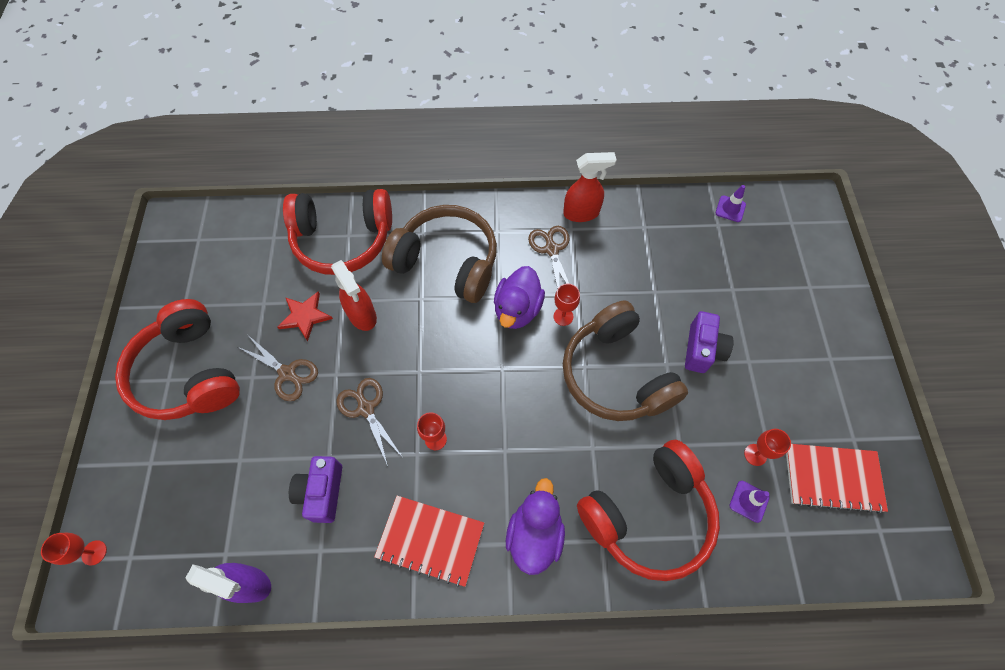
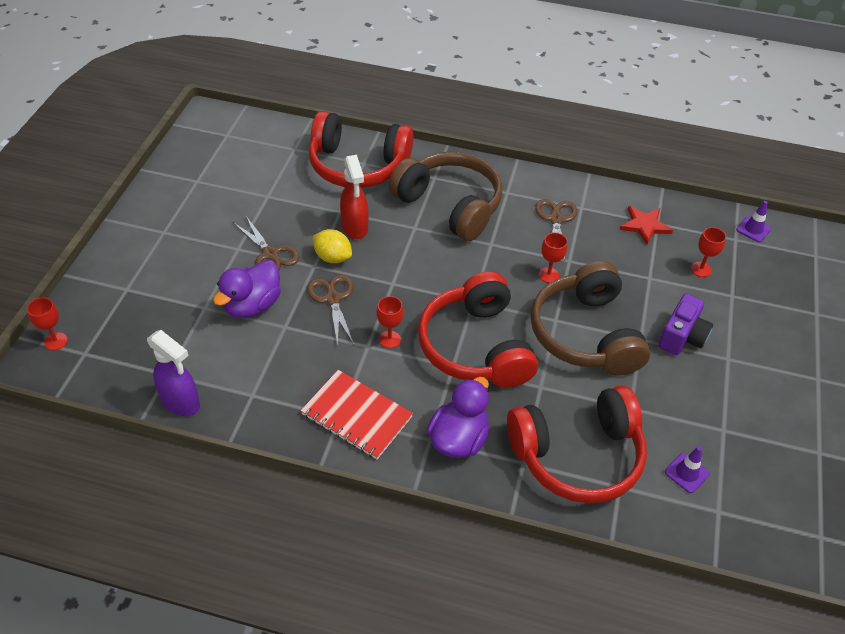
camera: 15 degrees right, 15 degrees down
red headphones [115,299,240,420] -> red headphones moved to [418,271,538,388]
red star [277,292,333,341] -> red star moved to [620,206,673,245]
purple camera [289,456,342,523] -> none
purple duck [494,266,545,329] -> purple duck moved to [213,260,281,318]
red spray bottle [563,152,617,222] -> none
red goblet [744,429,791,466] -> red goblet moved to [691,227,726,277]
red notebook [786,444,888,514] -> none
none -> yellow lemon [313,229,352,263]

